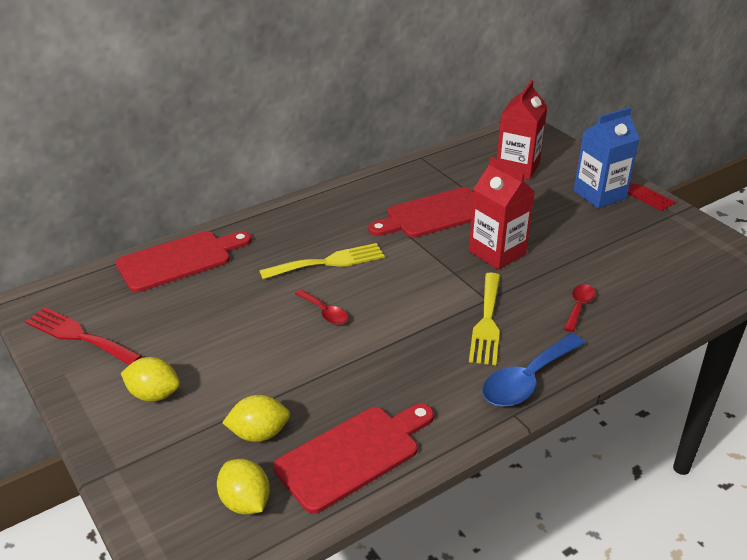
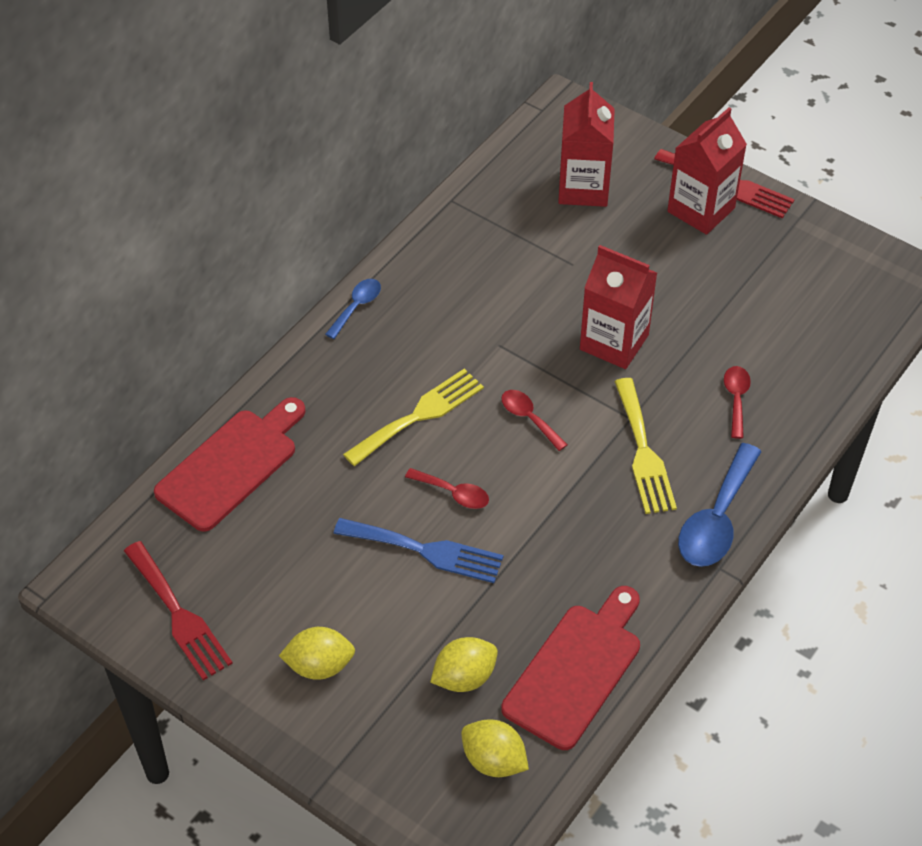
camera: 20 degrees left, 15 degrees up
red fork [25,307,142,365] -> red fork turned 135 degrees counterclockwise [124,541,233,680]
red cutting board [368,187,474,238] -> none
blue carton [574,107,639,208] -> red carton [667,107,747,235]
none -> blue spoon [325,279,381,339]
none -> blue fork [333,518,504,583]
none -> red spoon [501,390,568,451]

